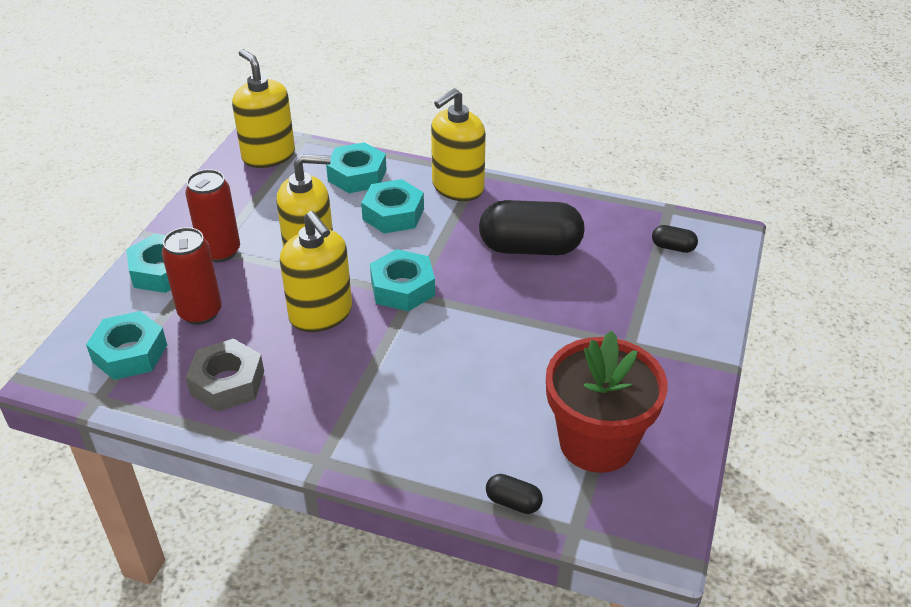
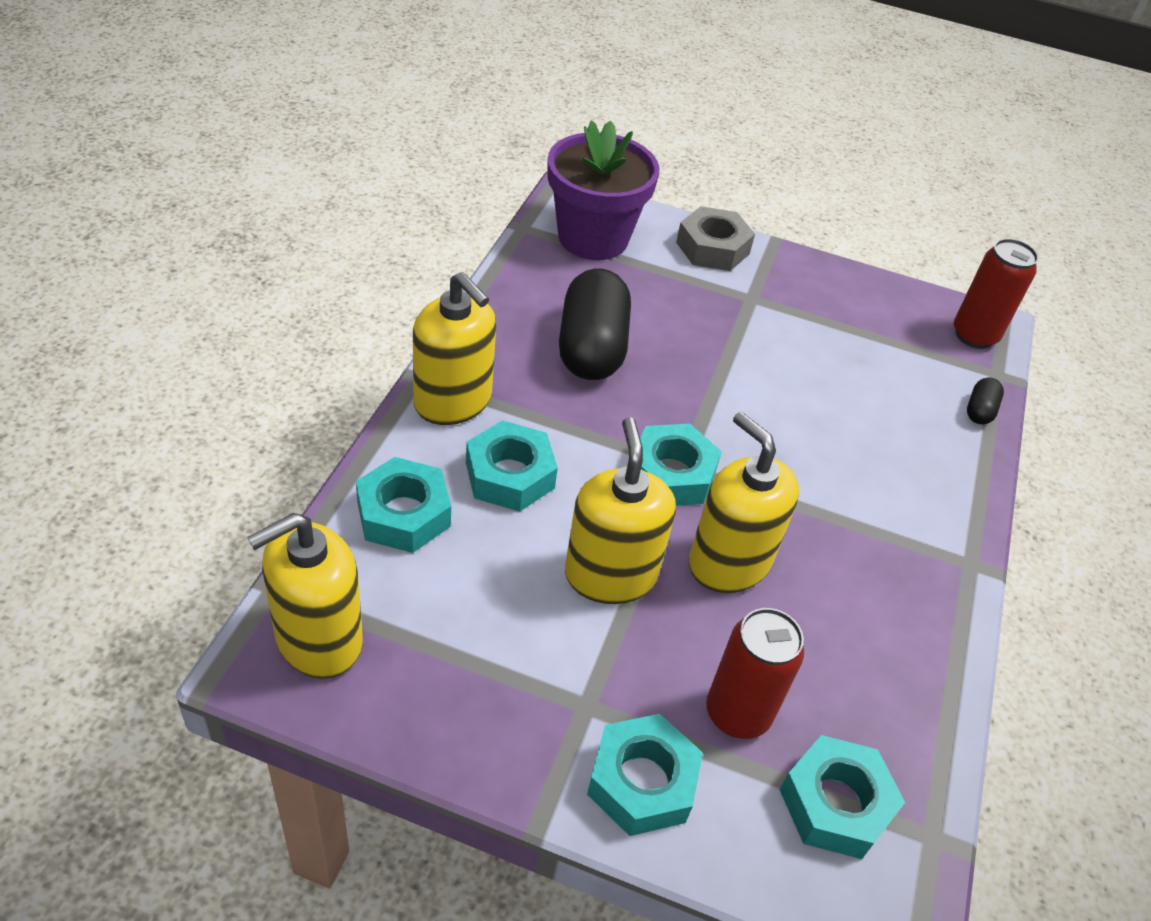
camera: 95 degrees left, 5 degrees up
red can [185,169,240,262] -> red can moved to [954,238,1038,349]
grey nut [185,339,264,412] -> grey nut moved to [676,206,755,271]
yellow soap dispenser [280,211,352,332] -> yellow soap dispenser turned 90 degrees counterclockwise [689,412,799,593]
red flower pot [546,330,668,473] -> none
black capsule [652,225,698,253] -> purple flower pot [547,120,660,260]

